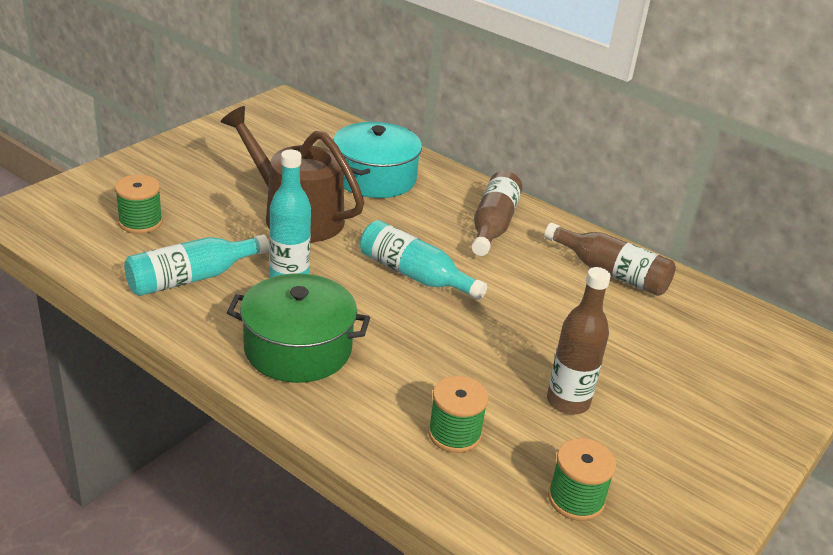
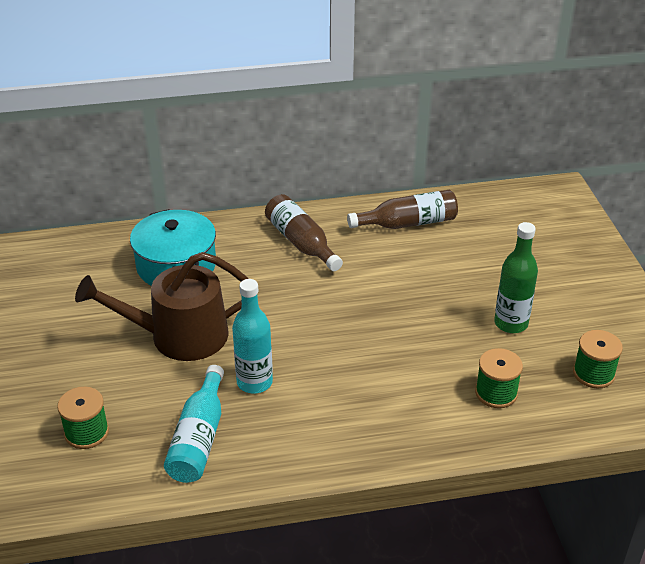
camera: 45 degrees left, 5 degrees up
green pot [227,273,370,383] -> none
turquoise bottle [360,220,487,300] -> none
brown bottle [547,267,611,415] -> green bottle [494,222,538,333]

